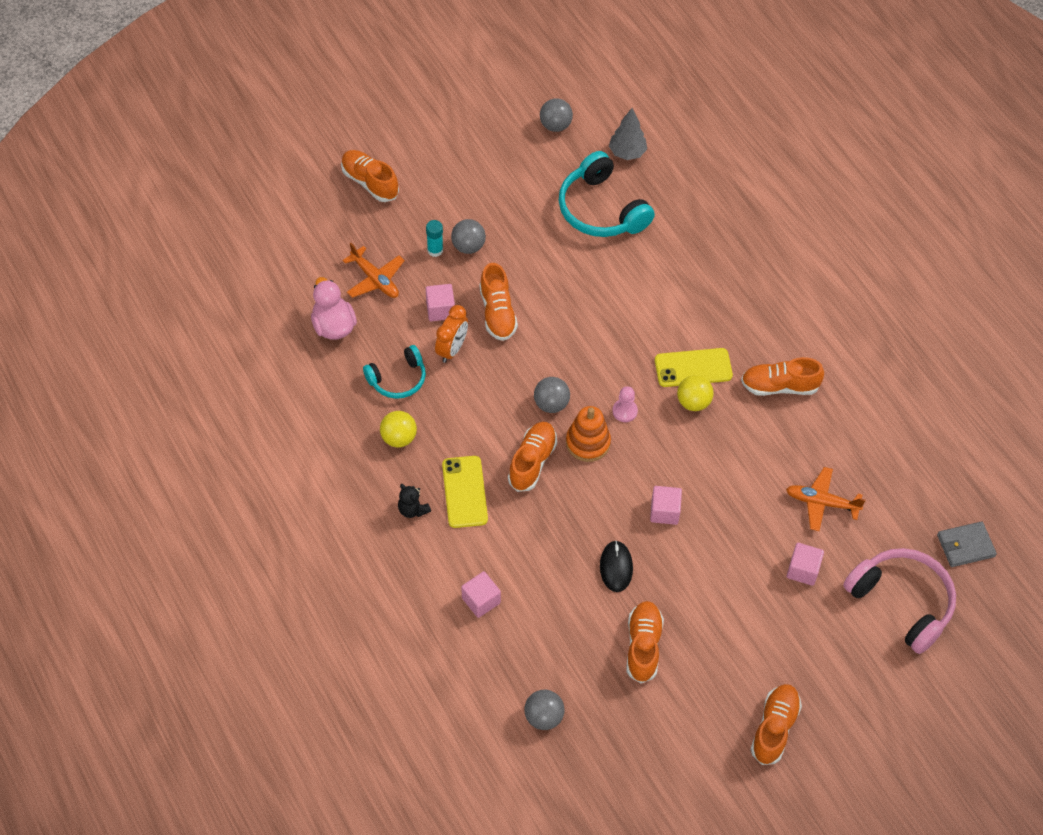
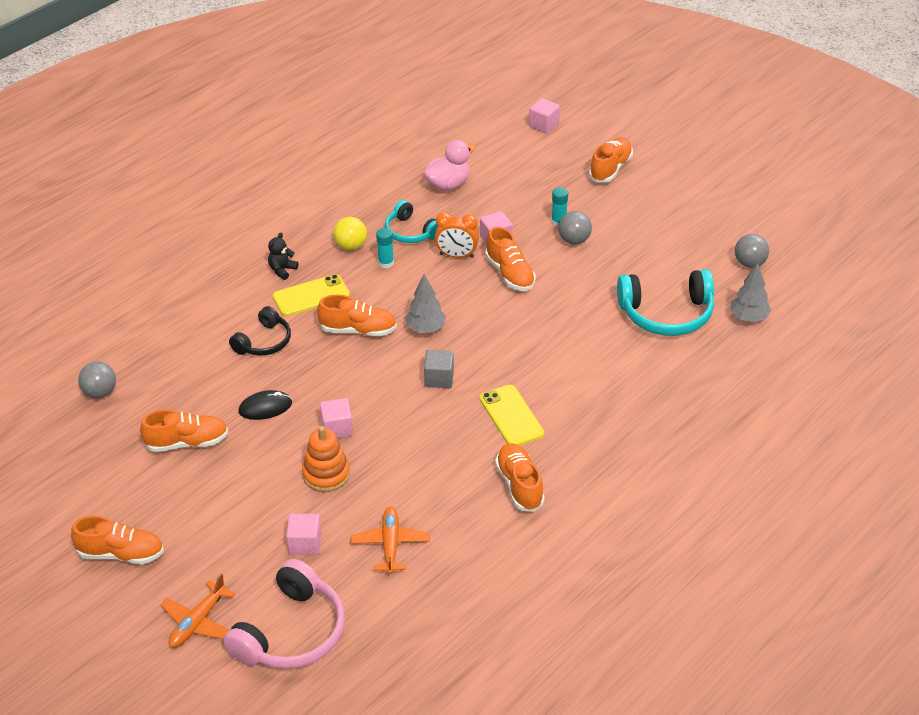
camera: 75 degrees right, 15 degrees down
orange plane [342,243,405,298] -> orange plane moved to [160,573,235,648]
pink cube [461,571,501,618] -> pink cube moved to [529,98,560,134]
orange shoe [479,263,518,341] -> orange shoe turned 90 degrees counterclockwise [485,227,536,291]
grey ball [534,377,570,413] -> grey tree [405,274,446,333]
turquoise headphones [559,151,655,237] -> turquoise headphones turned 135 degrees counterclockwise [617,269,714,336]
orange stacking toy [566,406,611,462] -> orange stacking toy moved to [302,426,350,492]
pink pawn [612,386,638,422] -> grey cube [424,350,454,388]
yellow ball [677,375,714,411] -> none
grey wallet [937,521,997,567] -> none
none -> black headphones [229,306,291,356]
none -> turquoise glue stick [376,228,394,268]

